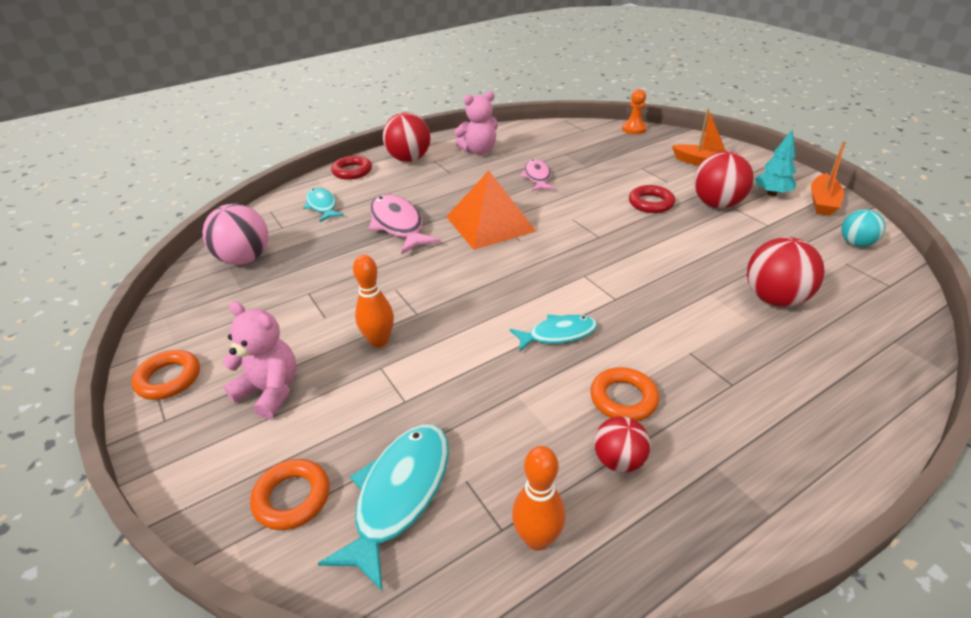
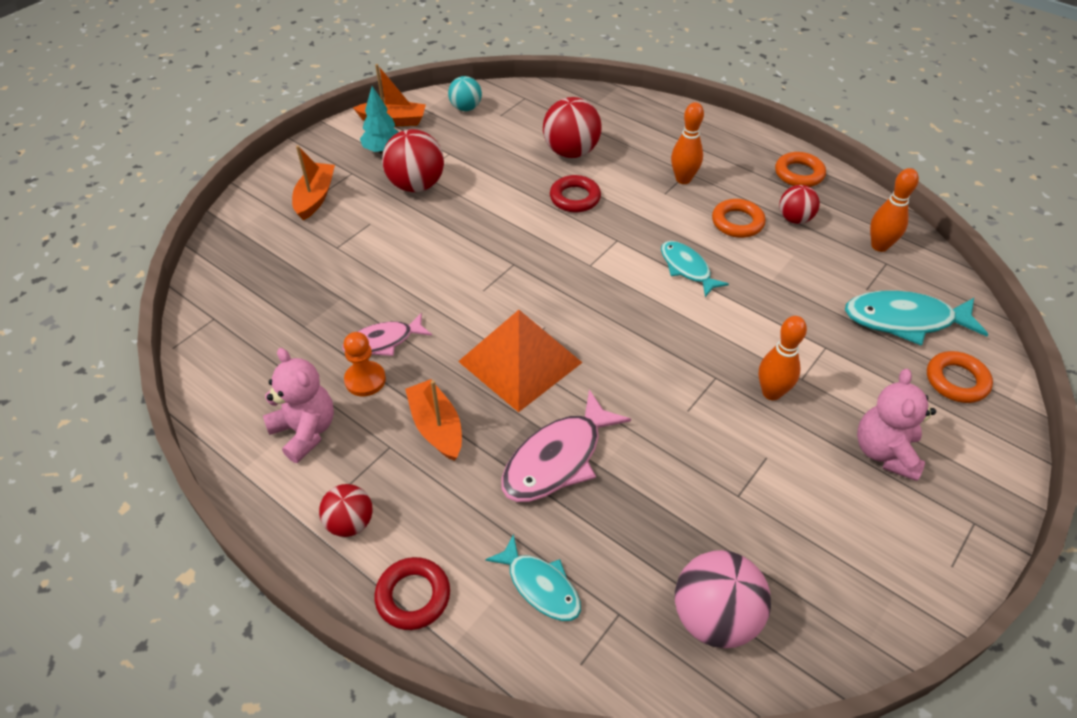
camera: 110 degrees left, 10 degrees up
orange ring [131,350,200,400] -> orange ring moved to [775,152,826,187]
turquoise fish [303,187,344,222] -> turquoise fish turned 90 degrees counterclockwise [485,534,581,621]
red ball [383,112,430,162] -> red ball [319,484,373,537], size x0.61
orange pawn [622,89,647,134] -> orange pawn moved to [343,332,386,396]
red ring [629,185,675,213] -> red ring moved to [550,175,601,212]
none -> orange boat [405,379,462,461]
none -> orange bowling pin [671,102,704,184]

